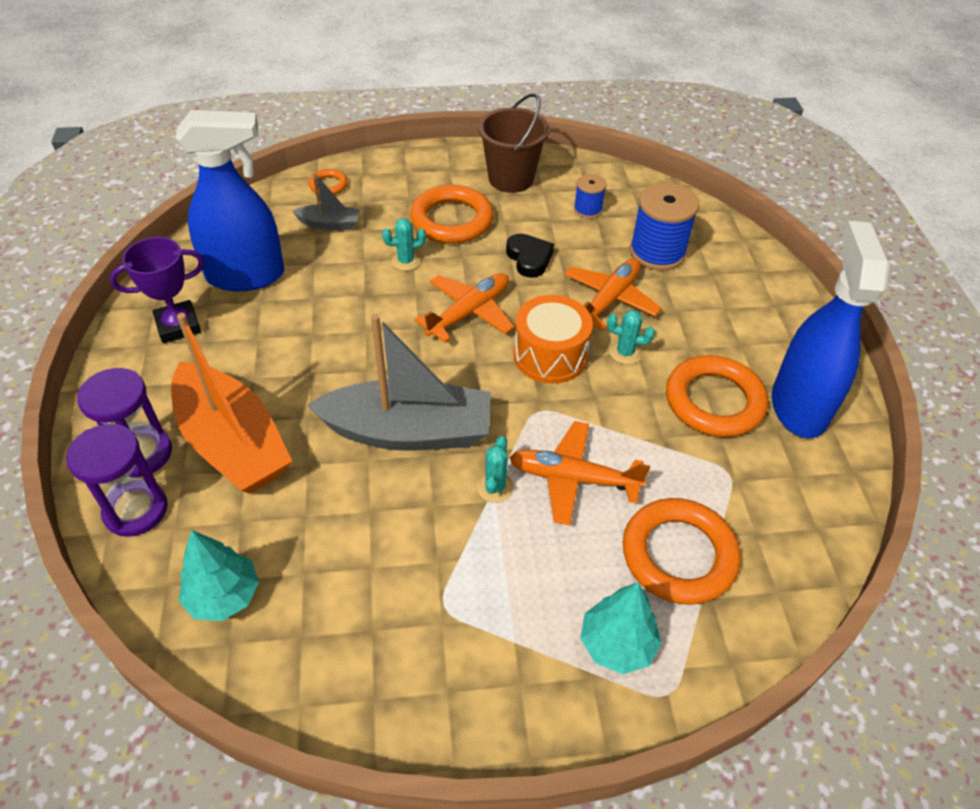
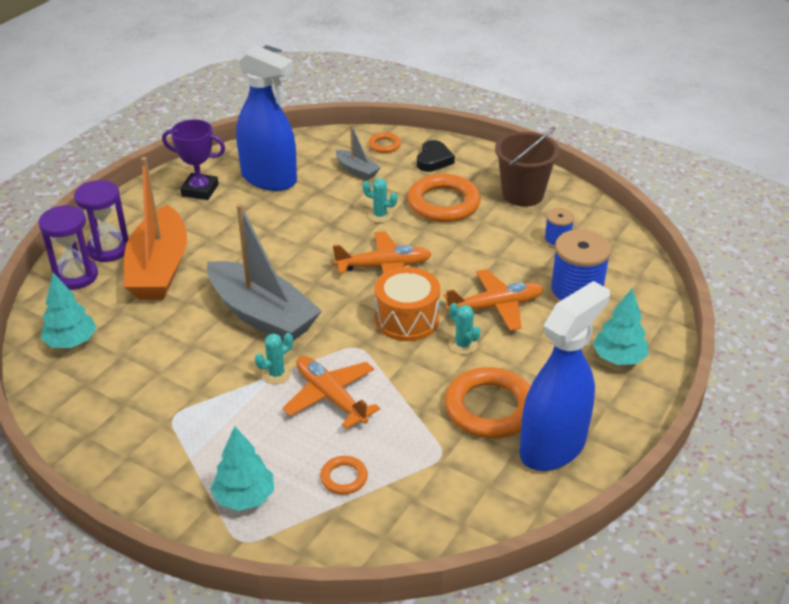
camera: 40 degrees right, 10 degrees down
black heart [506,234,554,278] -> black heart moved to [417,140,455,172]
orange ring [623,498,741,605] -> orange ring [320,456,368,495], size x0.48
none -> turquoise tree [593,289,649,365]

